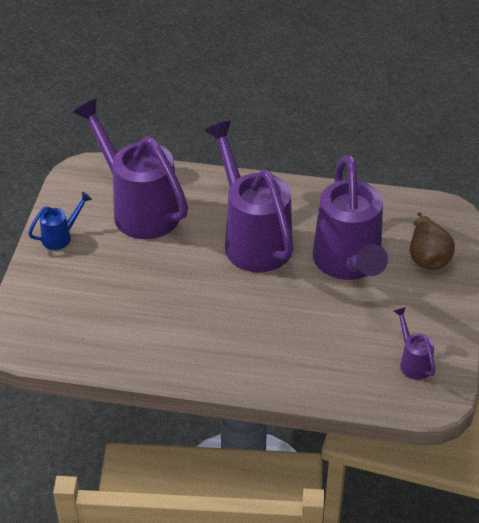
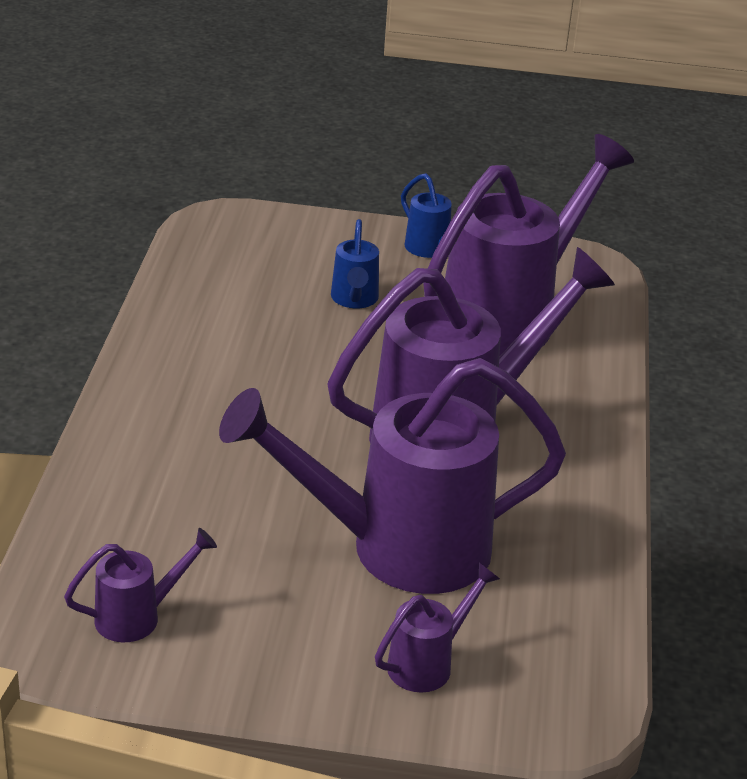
camera: 85 degrees right, 10 degrees down
brown pear [410,212,455,270] -> purple watering can [375,563,500,692]
none -> blue watering can [331,219,379,308]

